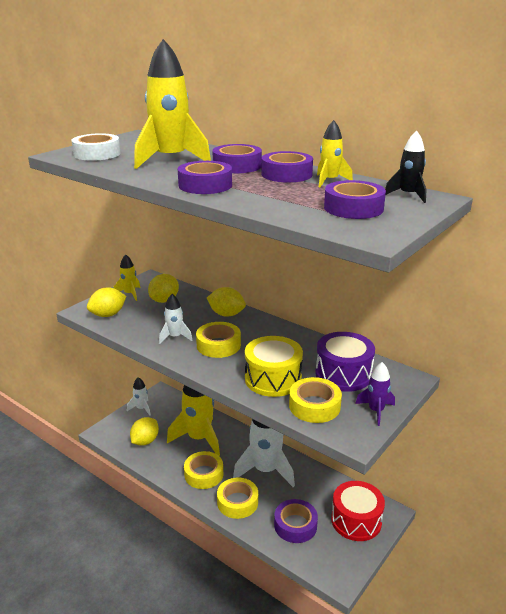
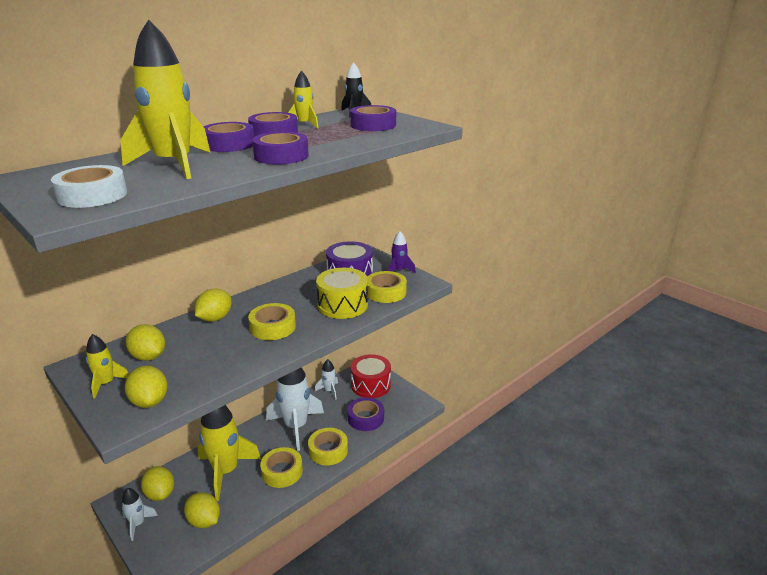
camera: 80 degrees left, 0 degrees up
white rocket [159,294,192,344] -> white rocket moved to [315,359,338,400]
none -> yellow lemon [141,466,174,501]

